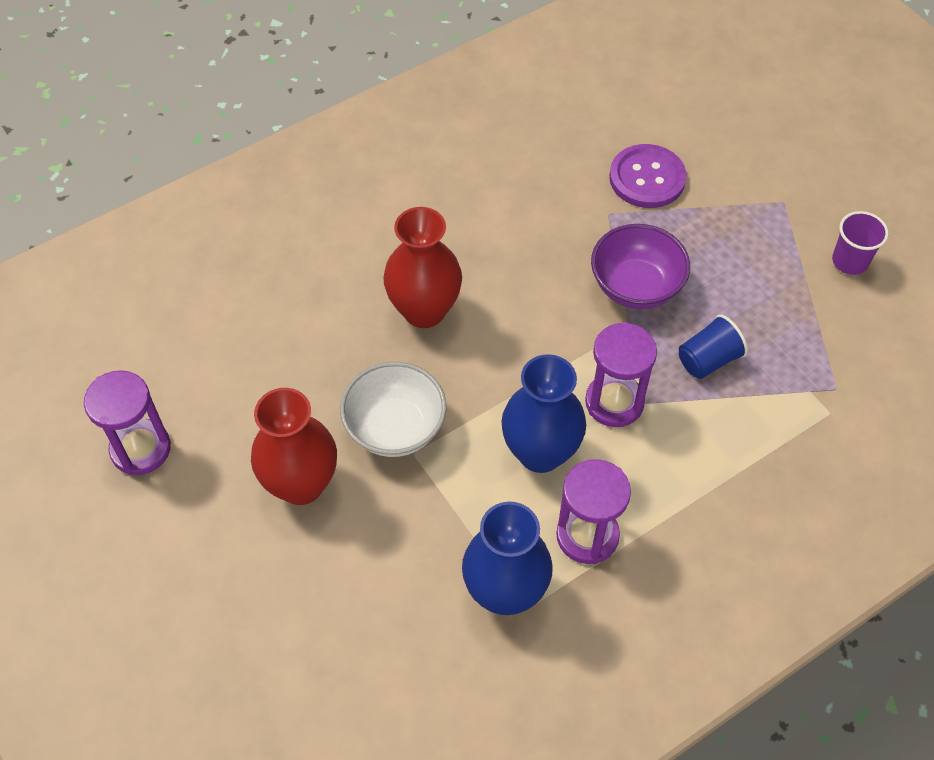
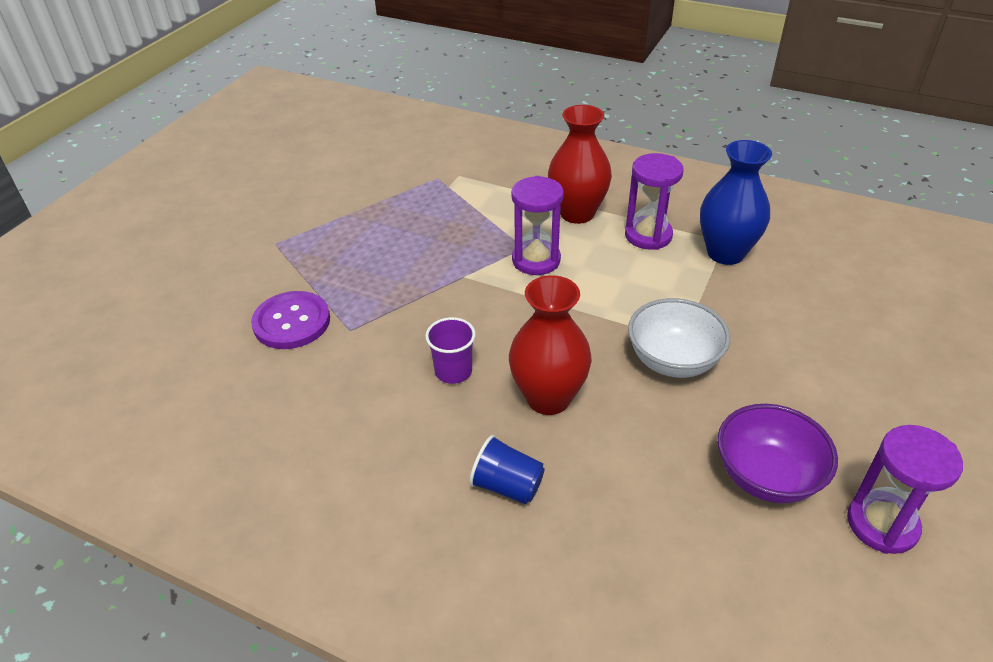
camera: 120 degrees left, 15 degrees down
red vase [251,388,337,505] -> red vase moved to [548,105,612,224]
blue vase [501,354,586,473] -> none
purple bowl [591,224,690,309] -> purple bowl moved to [717,404,838,503]
blue cup [679,314,748,379] -> blue cup moved to [469,435,545,504]
purple cup [832,211,889,275] -> purple cup moved to [425,317,476,384]

